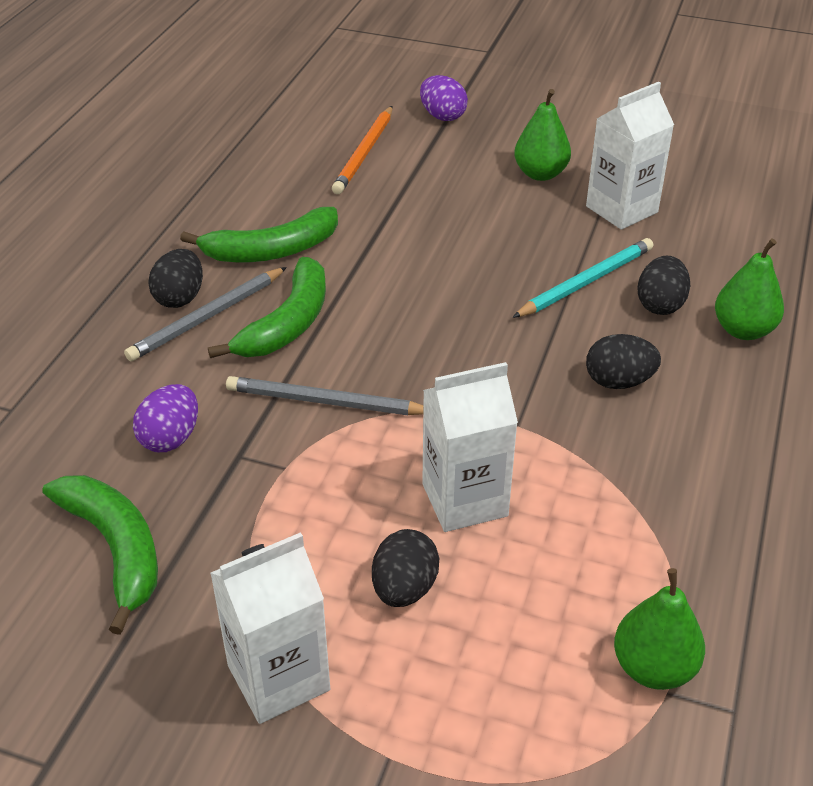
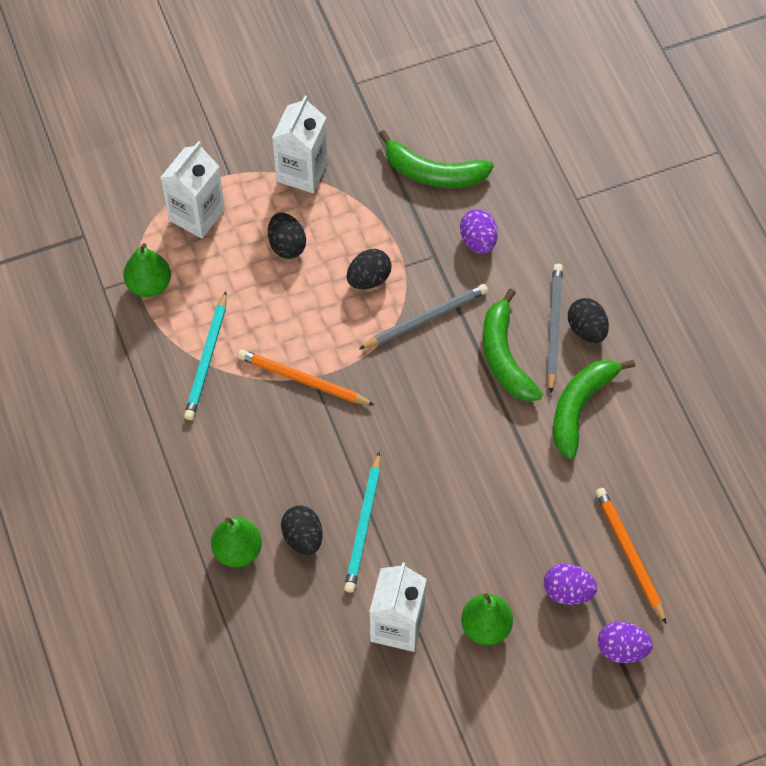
camera: 140 degrees right, 20 degrees up
white carton [422,362,518,532] -> white carton moved to [160,141,225,239]
black egg [586,334,661,389] -> black egg moved to [347,249,392,289]
none -> turquoise pencil [184,292,227,420]
none -> orange pencil [238,349,374,405]
none -> purple egg [543,564,597,605]

